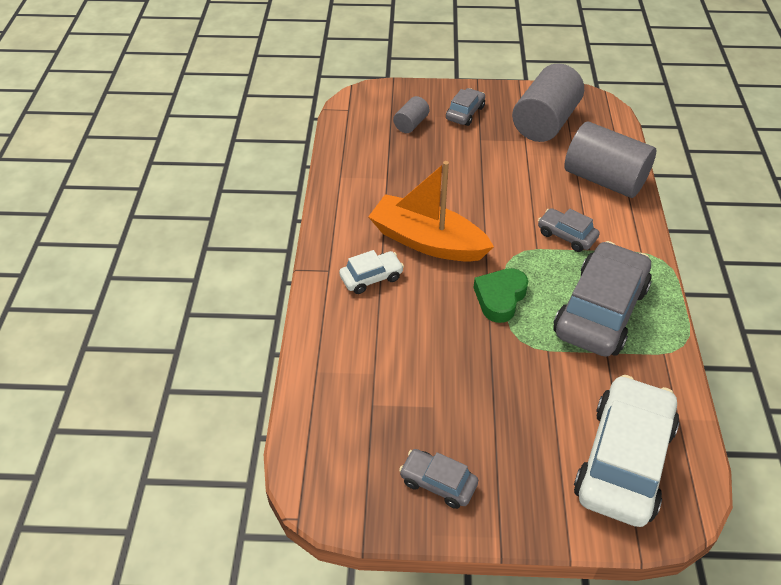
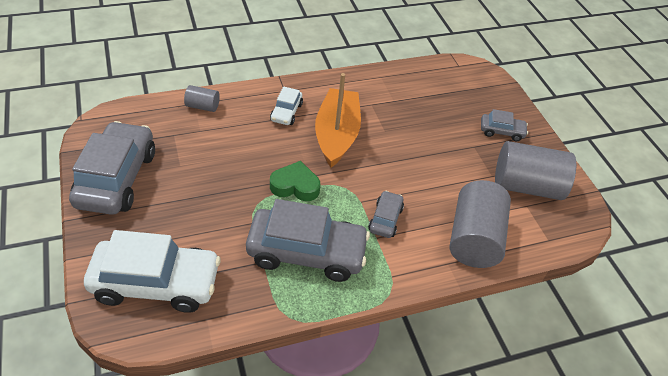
camera: 65 degrees right, 0 degrees up
white car [339,250,404,294] -> white car turned 60 degrees clockwise [270,86,303,125]
grey cylinder [393,96,429,133] -> grey cylinder moved to [184,85,220,112]
grey car [399,449,478,509] -> grey car [69,121,155,215], size x2.08

